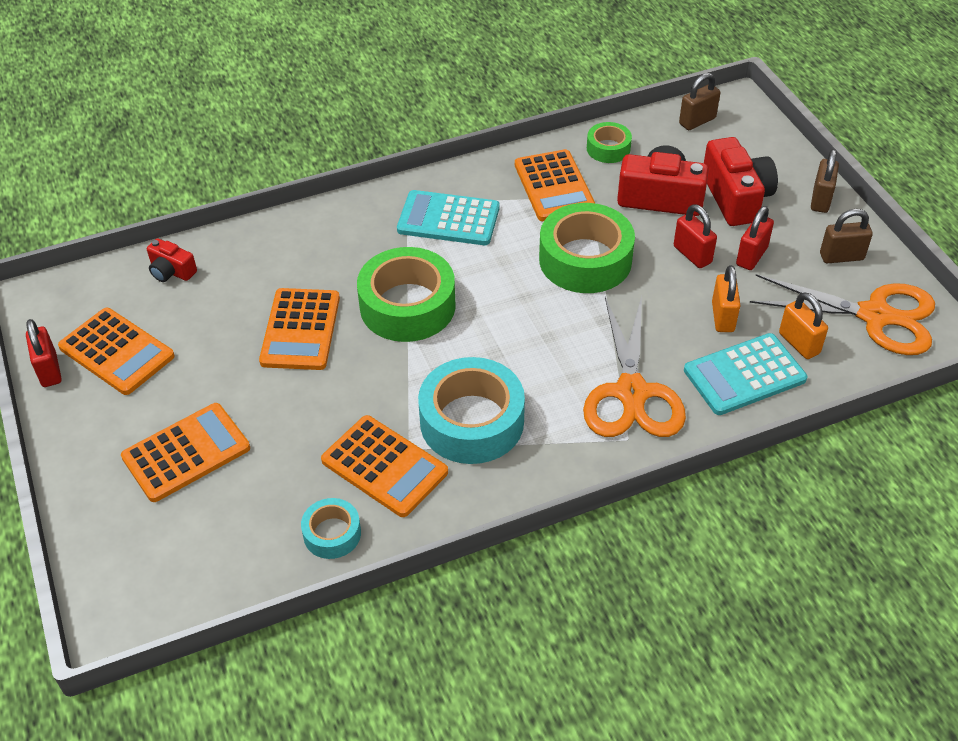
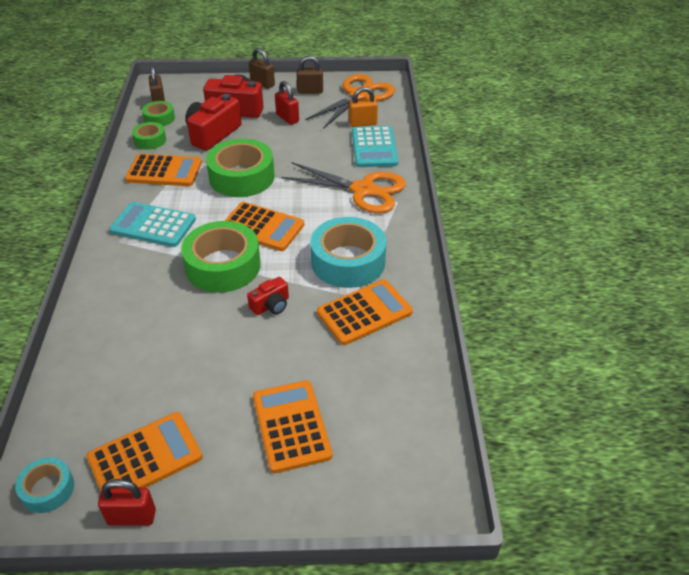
camera: 70 degrees left, 5 degrees down
red camera [147,238,197,282] -> red camera moved to [247,277,289,315]
orange calculator [259,288,340,370] -> orange calculator moved to [224,202,304,251]
turquoise tape [301,498,361,559] -> turquoise tape moved to [15,457,74,513]
turquoise calculator [397,190,500,245] -> turquoise calculator turned 75 degrees clockwise [109,202,196,247]
red padlock [674,204,717,268] -> none
orange padlock [712,265,741,332] -> none
brown padlock [820,209,873,263] -> brown padlock turned 75 degrees clockwise [296,56,323,94]
none -> green tape [142,101,175,126]

